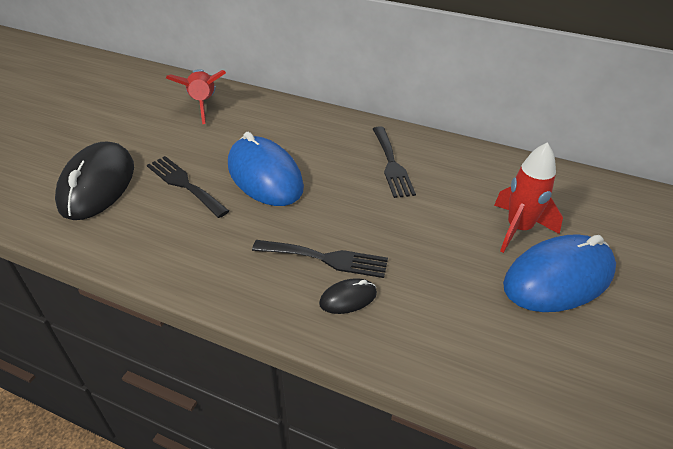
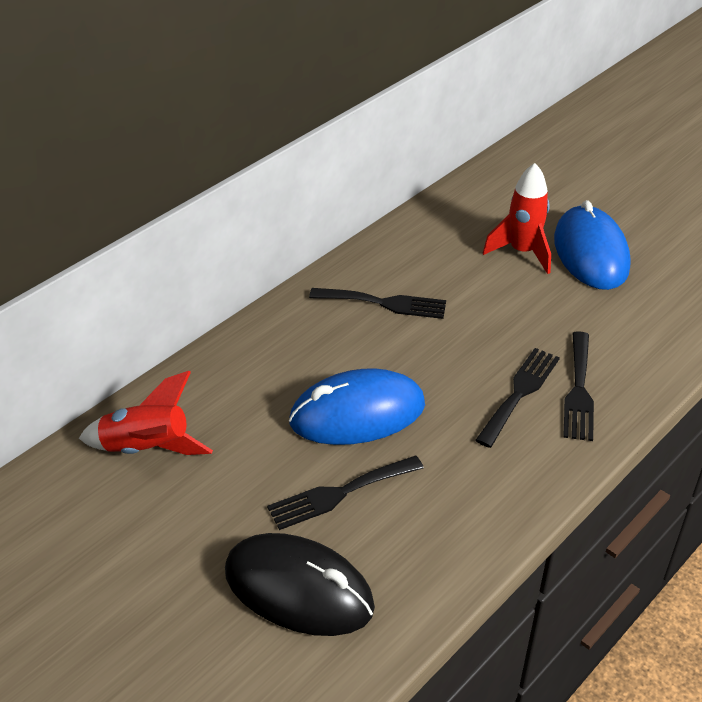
camera: 70 degrees left, 0 degrees up
black mouse [319,278,377,314] -> black fork [563,331,594,441]

